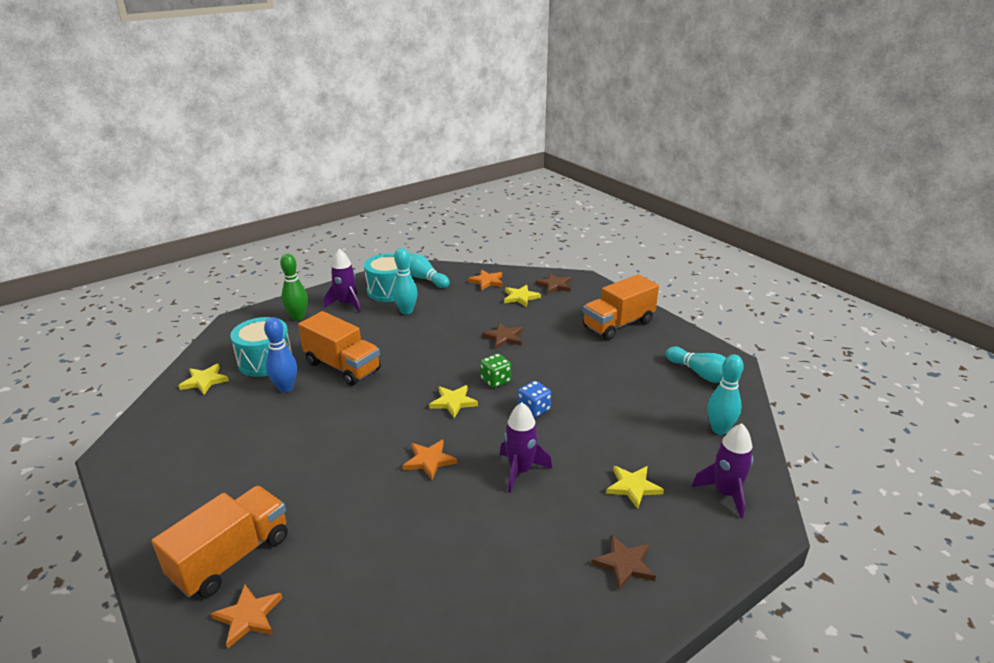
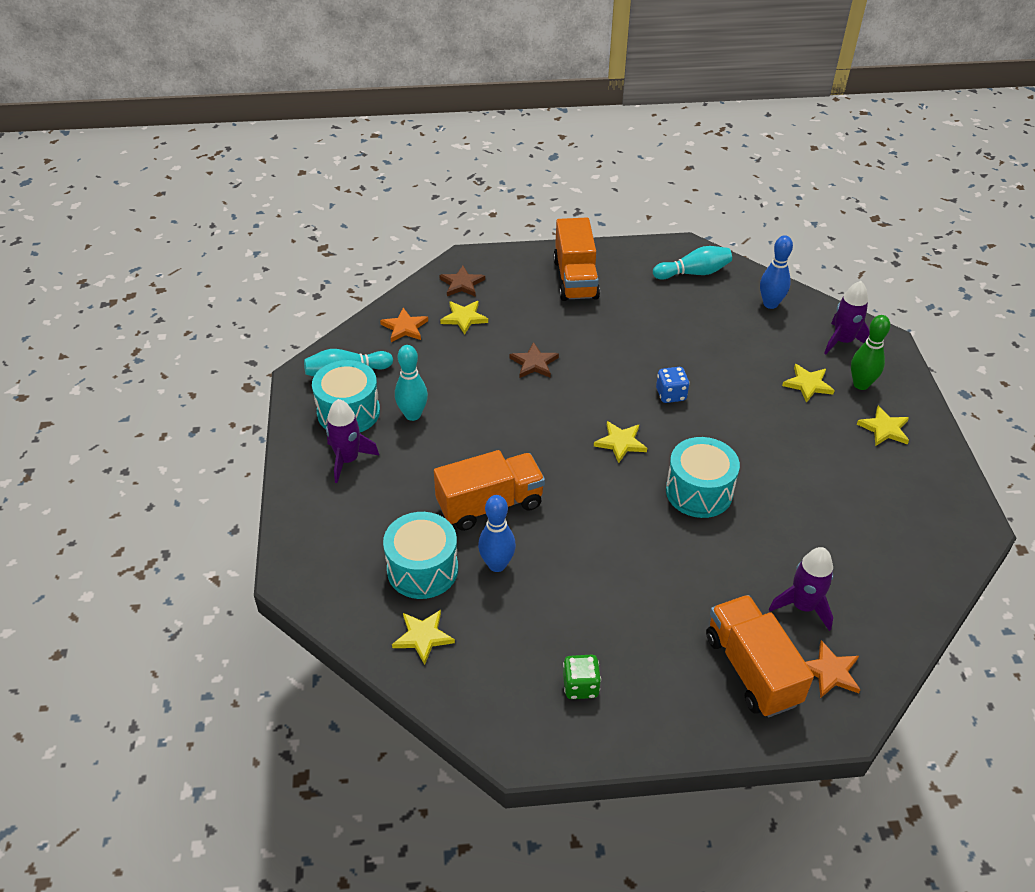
camera: 60 degrees left, 15 degrees up
green bowling pin [280,254,308,321] -> green bowling pin moved to [851,315,890,390]
orange star [403,440,457,480] -> turquoise drum [666,437,740,518]
green dice [480,354,511,388] -> green dice moved to [563,655,601,699]
purple rocket [500,402,552,493] -> purple rocket moved to [769,547,833,631]
brown star [591,535,656,591] -> yellow star [857,406,909,446]
turquoise bowling pin [707,354,744,435] -> blue bowling pin [760,235,793,309]

